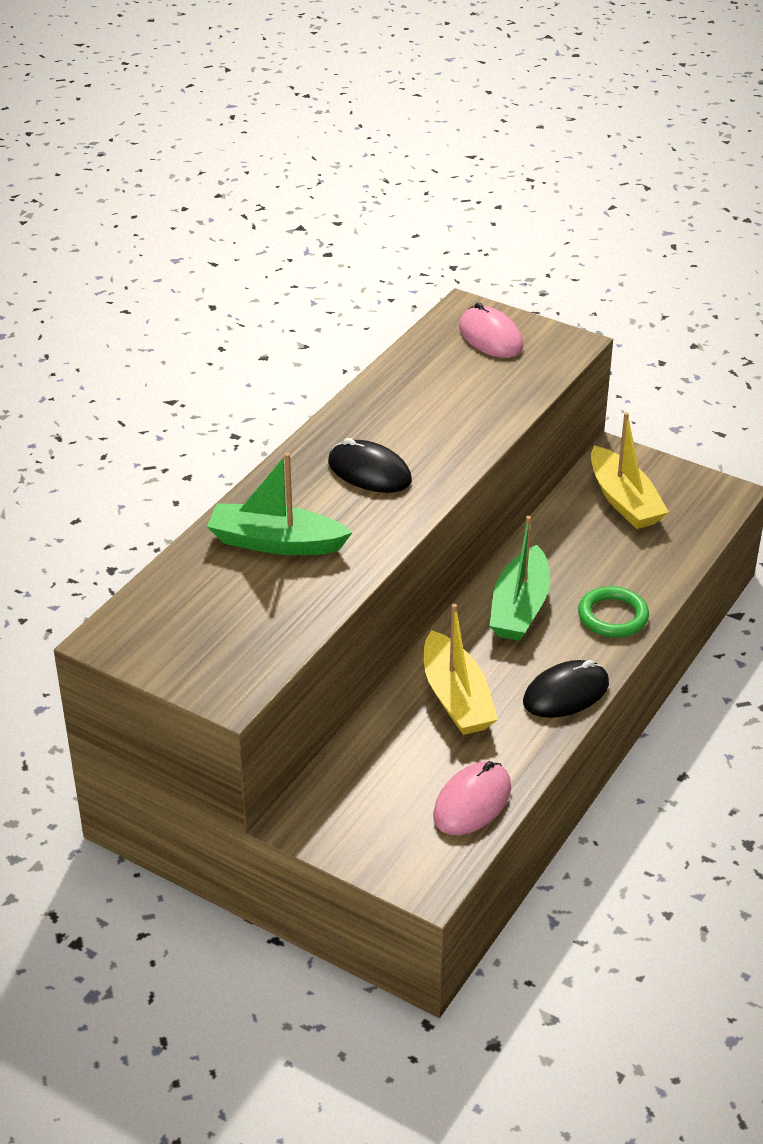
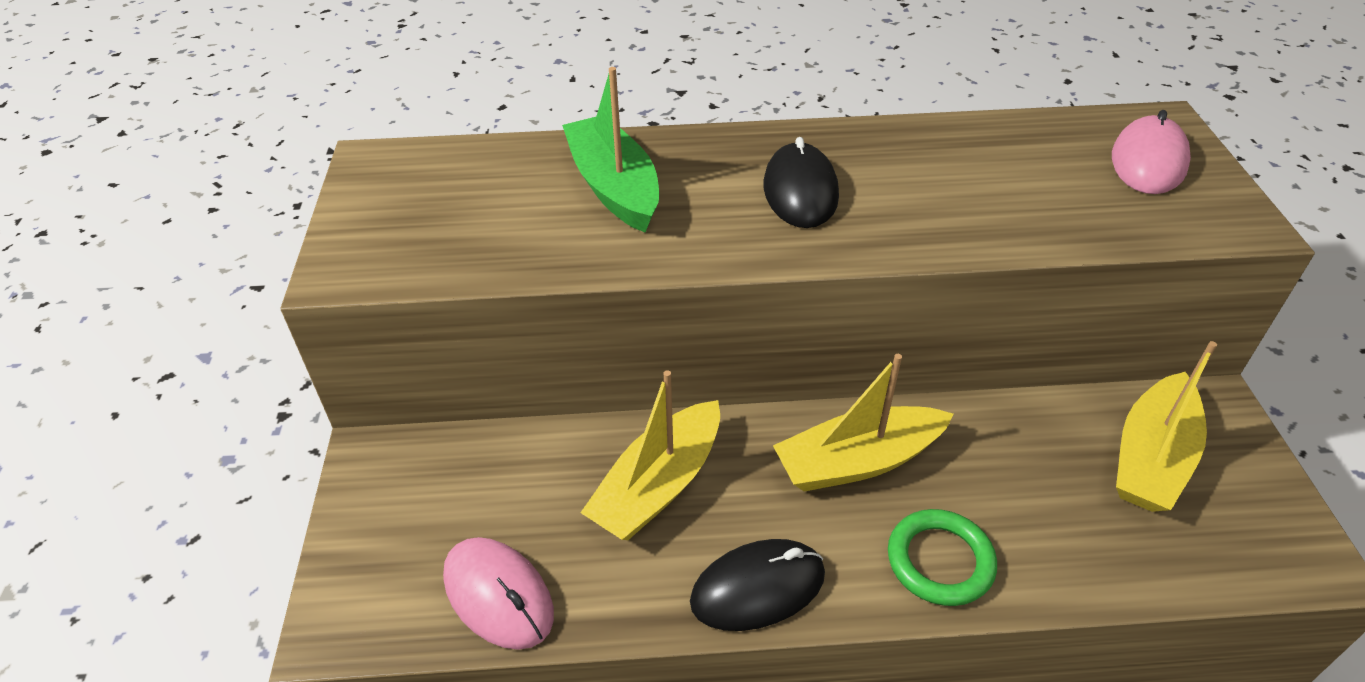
camera: 55 degrees right, 5 degrees up
pink mouse [433,761,511,835] -> pink mouse turned 45 degrees clockwise [443,537,554,650]
green boat [489,516,550,641] -> yellow boat [773,354,953,492]
black mouse [523,660,609,718] -> black mouse turned 45 degrees counterclockwise [690,539,825,631]

